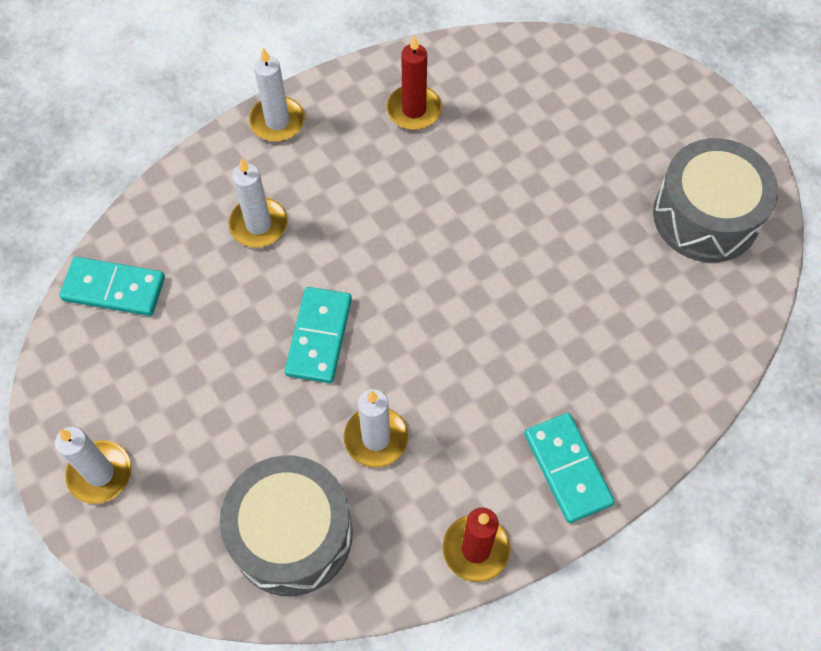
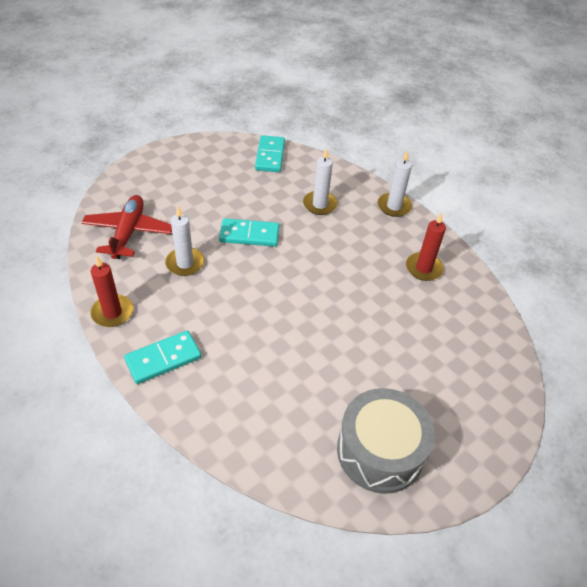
camera: 80 degrees right, 15 degrees down
white candle [55,426,132,504] -> none
grey drum [220,456,353,596] -> red plane [82,195,172,259]

